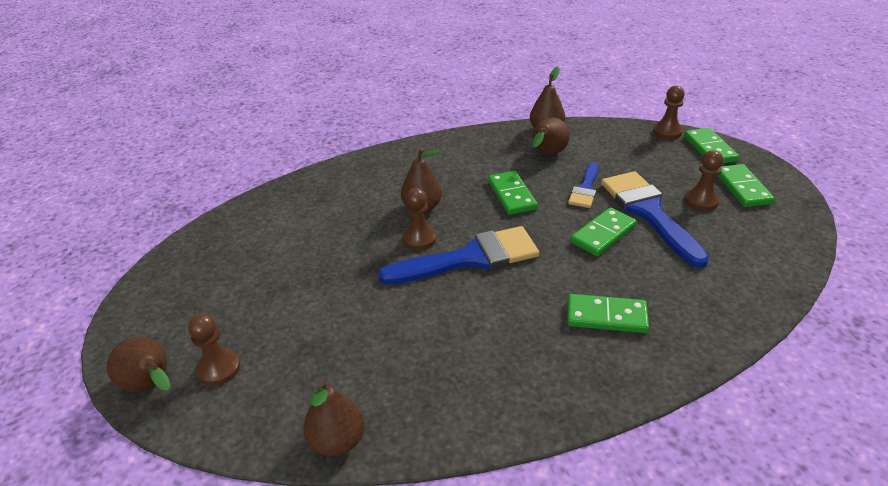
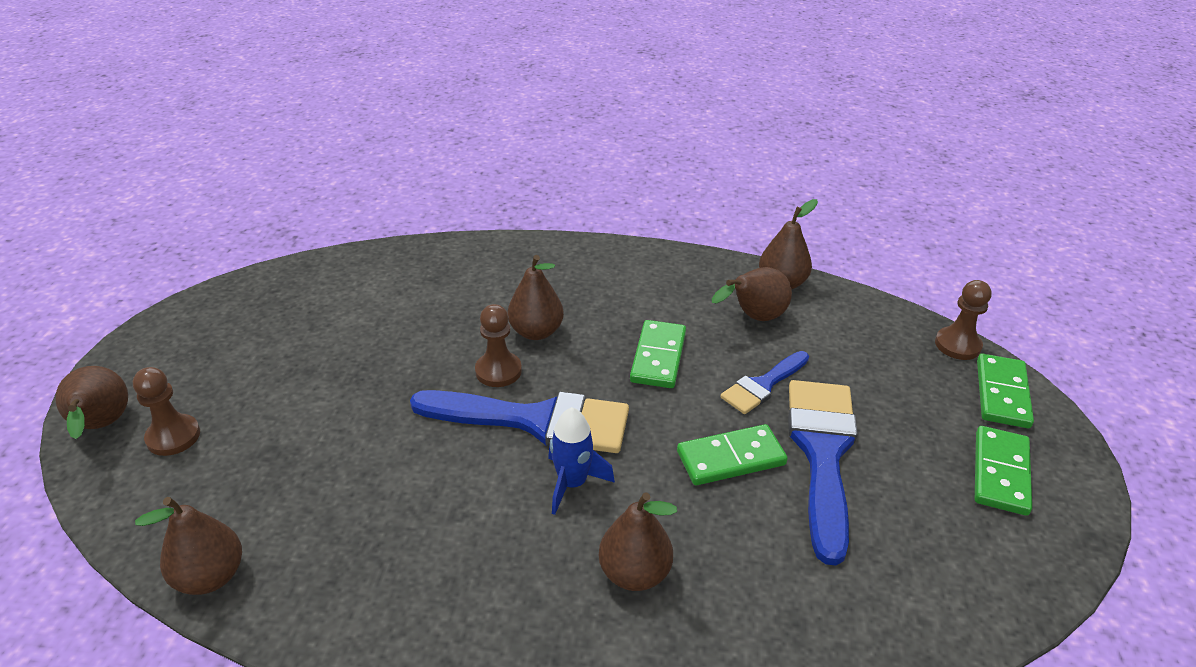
camera: 25 degrees right, 0 degrees up
green domino [567,294,649,333] -> brown pear [599,492,677,591]
brown pawn [684,150,723,211] -> none
none -> blue rocket [548,407,615,515]

